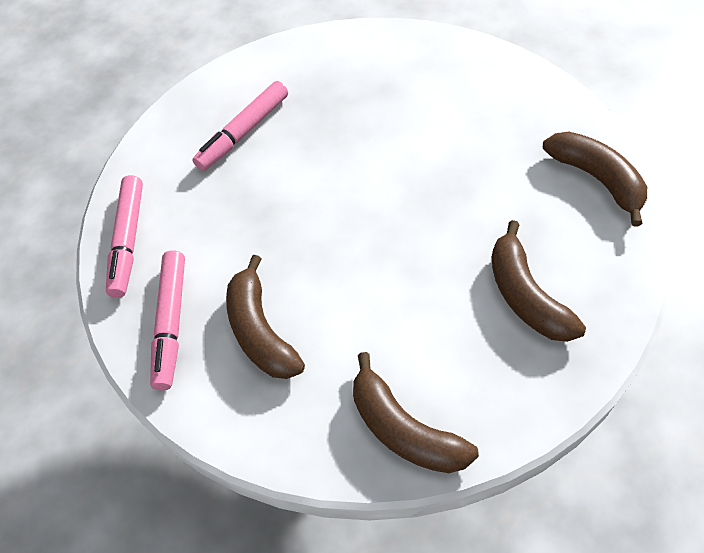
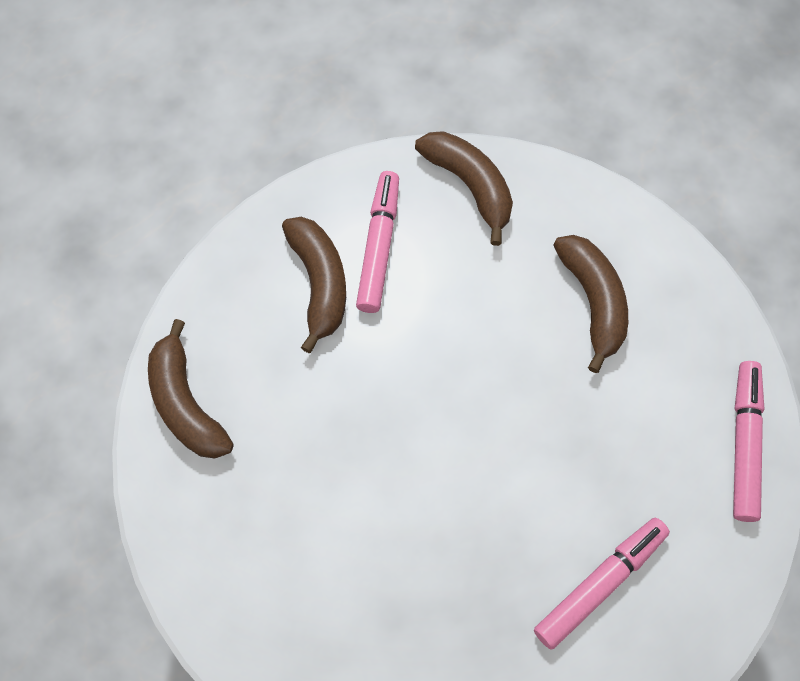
camera: 175 degrees left, 10 degrees up
pink marker [150,250,185,390] -> pink marker moved to [356,171,399,313]

